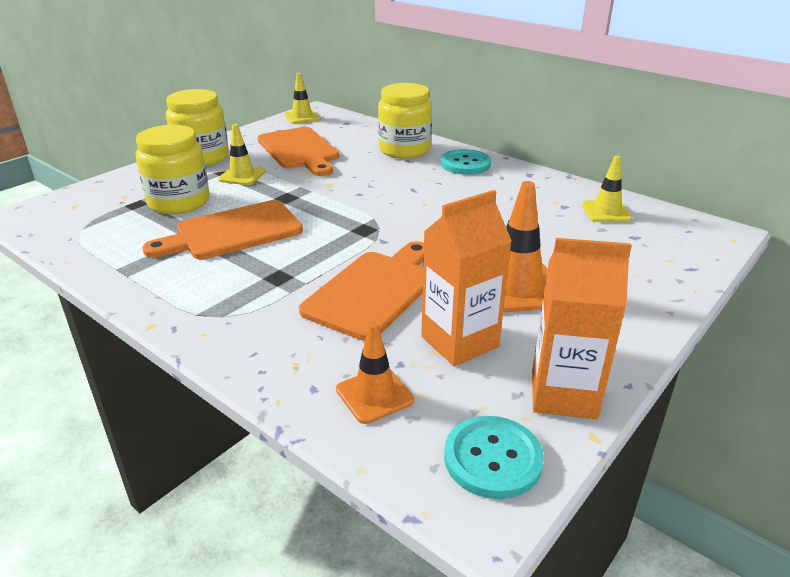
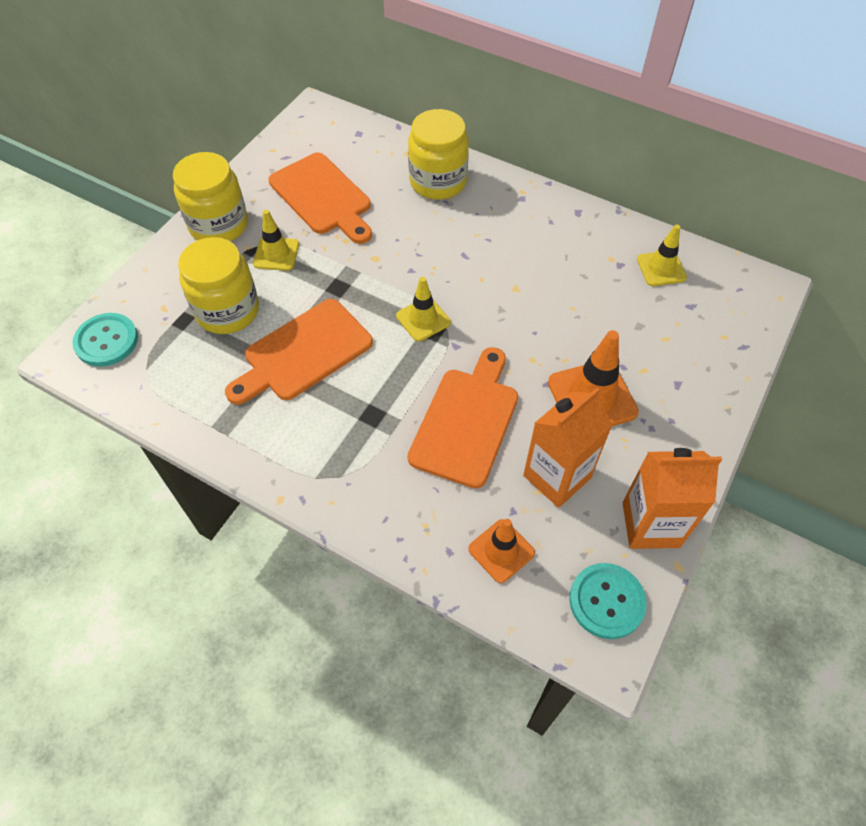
camera: 10 degrees left, 25 degrees up
yellow traffic cone [284,73,320,124] -> yellow traffic cone moved to [396,277,451,342]
turquoise button [440,149,491,175] -> turquoise button moved to [73,313,138,367]

